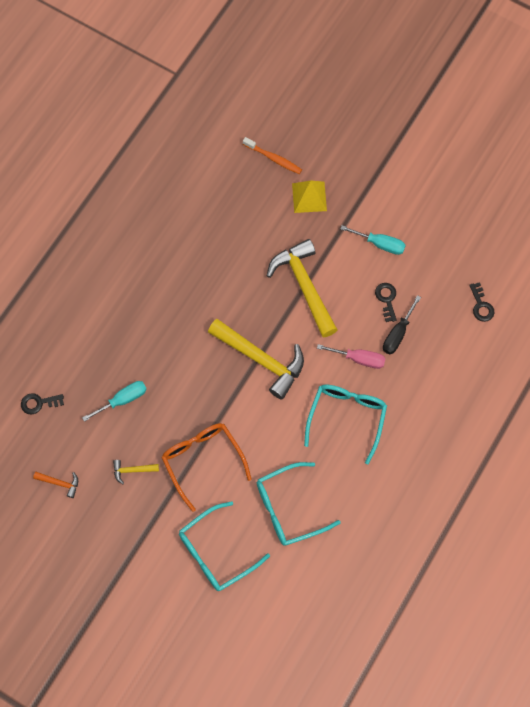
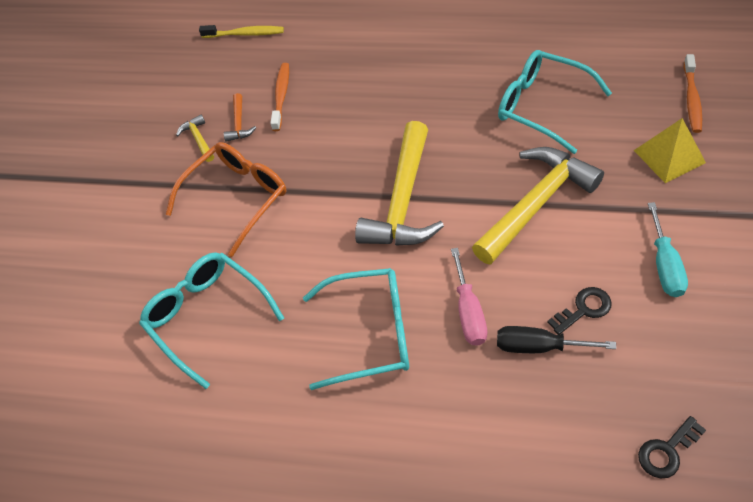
camera: 75 degrees right, 15 degrees down
black key [21,393,64,414] -> yellow toothbrush [199,25,284,38]
orange hammer [33,472,78,498] -> orange hammer moved to [224,93,256,142]
turquoise screwdriver [82,381,147,422] -> orange toothbrush [270,63,289,131]
turquoise glasses [179,501,270,591] -> turquoise glasses moved to [498,50,612,154]

